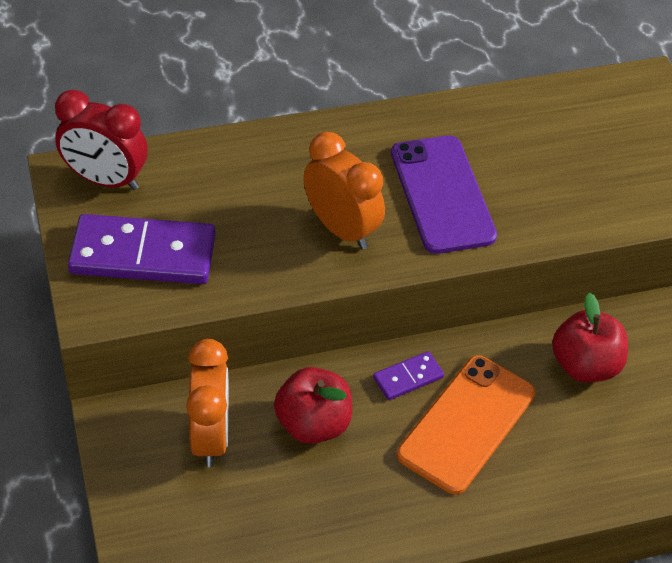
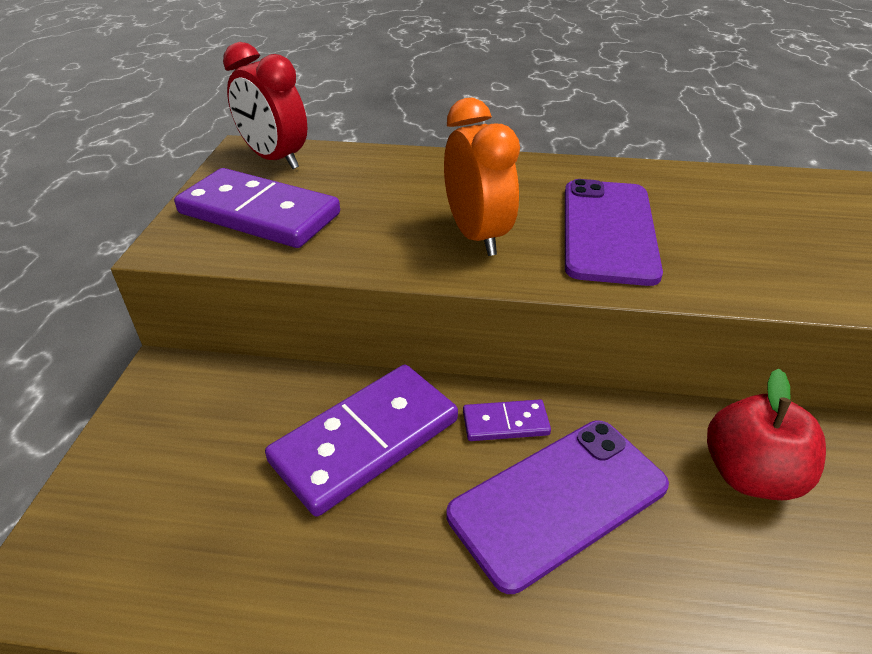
camera: 25 degrees right, 10 degrees down
orange clock [186,339,229,467] -> none
red apple [274,367,352,444] -> purple domino [265,365,458,517]
orange phone [397,355,535,495] -> purple phone [447,421,669,594]

